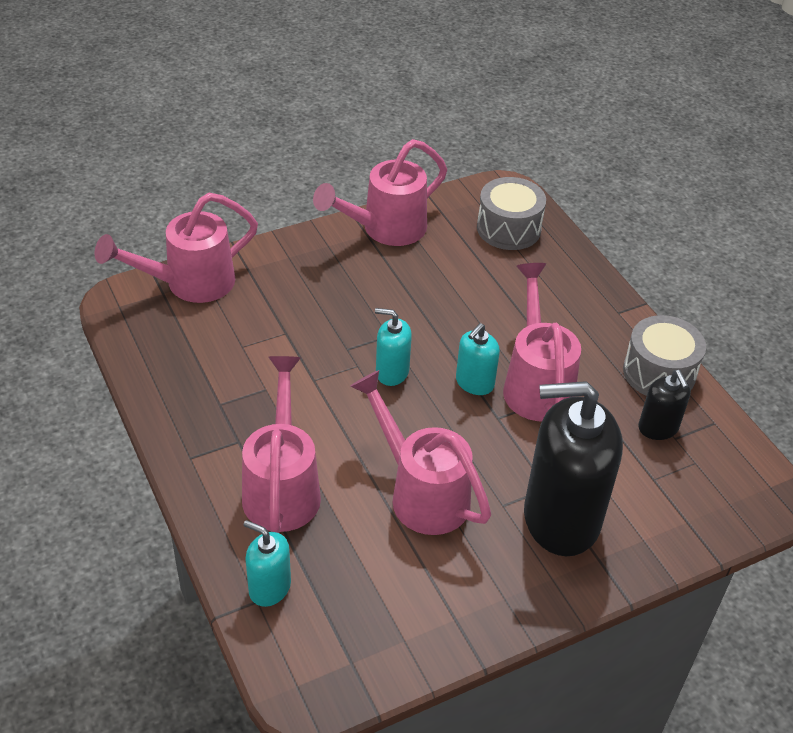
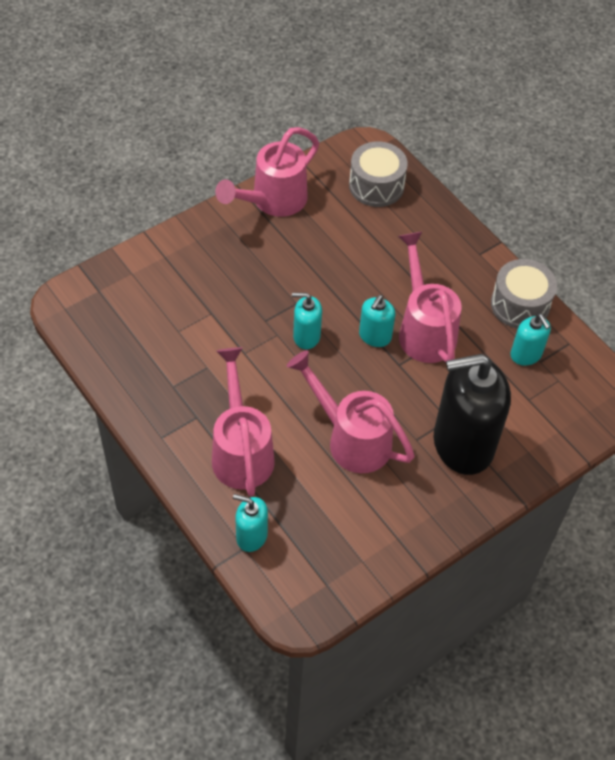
camera: 10 degrees left, 10 degrees up
pink watering can [95,193,258,303] -> none
black soap dispenser [638,370,691,440] -> turquoise soap dispenser [510,314,551,366]

